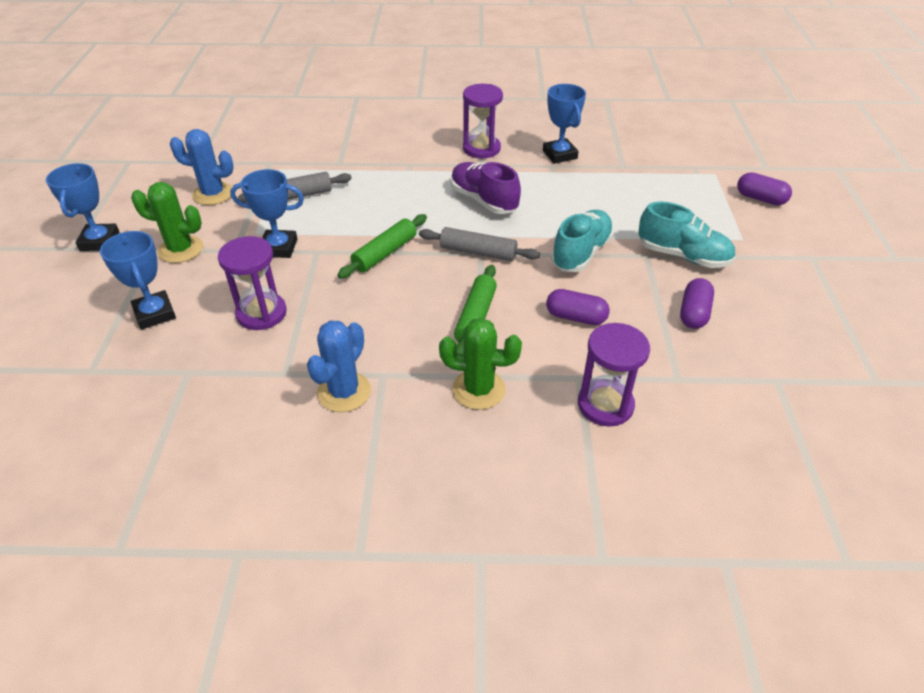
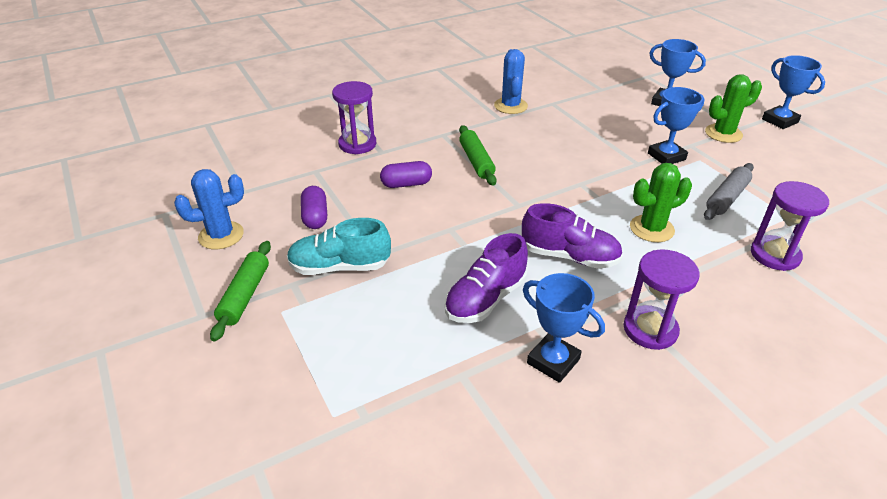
camera: 150 degrees right, 5 degrees down
blue cactus [170,129,234,205] -> blue cactus moved to [174,169,244,250]
purple hourglass [218,236,287,330] -> purple hourglass moved to [751,181,829,271]
green rolling pin [338,214,427,279] -> green rolling pin moved to [210,241,271,341]
grey rolling pin [419,227,540,261] -> none
green cactus [439,318,522,410] -> green cactus moved to [630,163,692,242]
turquoise shoe [551,210,614,272] -> none
purple capsule [737,172,792,205] -> none
none -> purple shoe [445,233,528,323]

